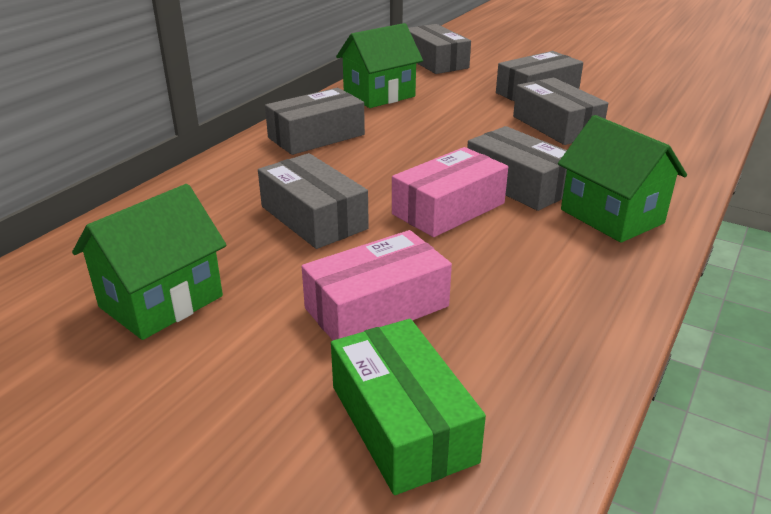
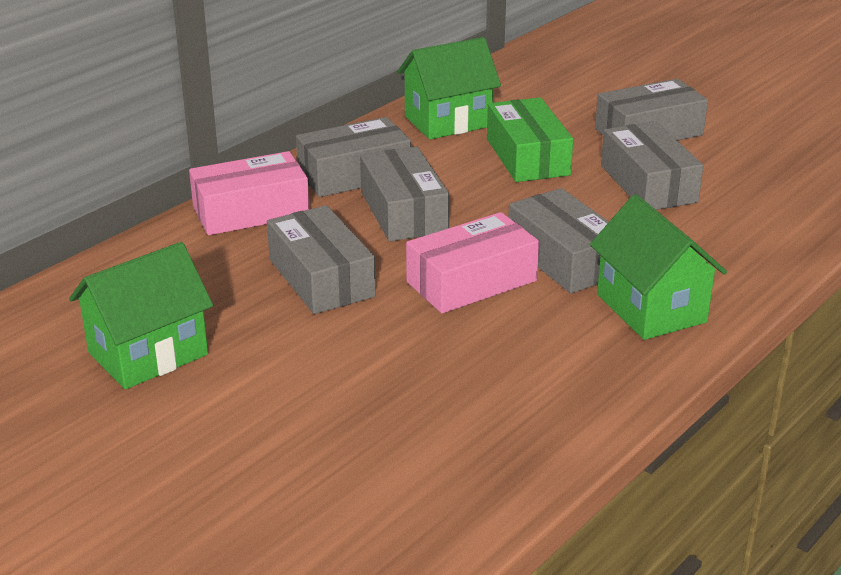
camera: 10 degrees right, 0 degrees up
pink box [302,230,452,340] -> pink box moved to [189,151,309,235]
green box [331,319,486,495] -> green box moved to [487,98,573,182]
grey box [408,24,471,74] -> grey box moved to [360,147,450,241]

